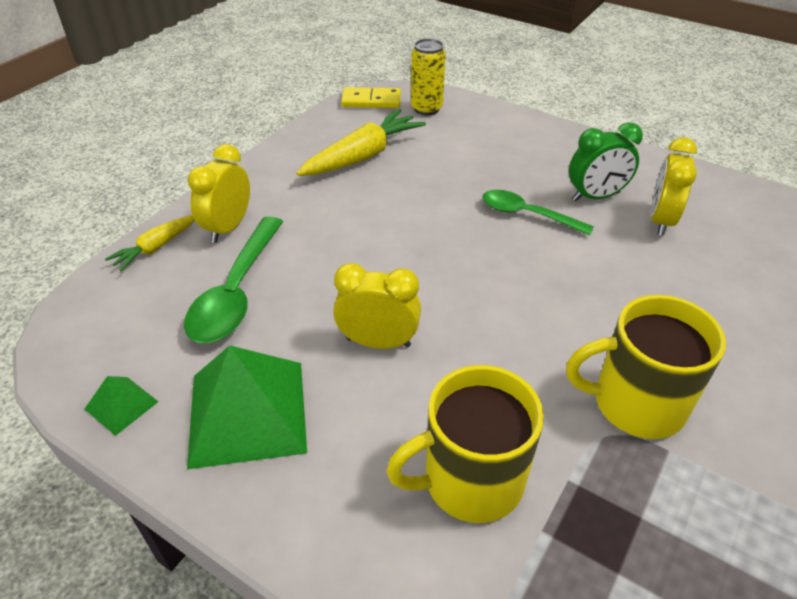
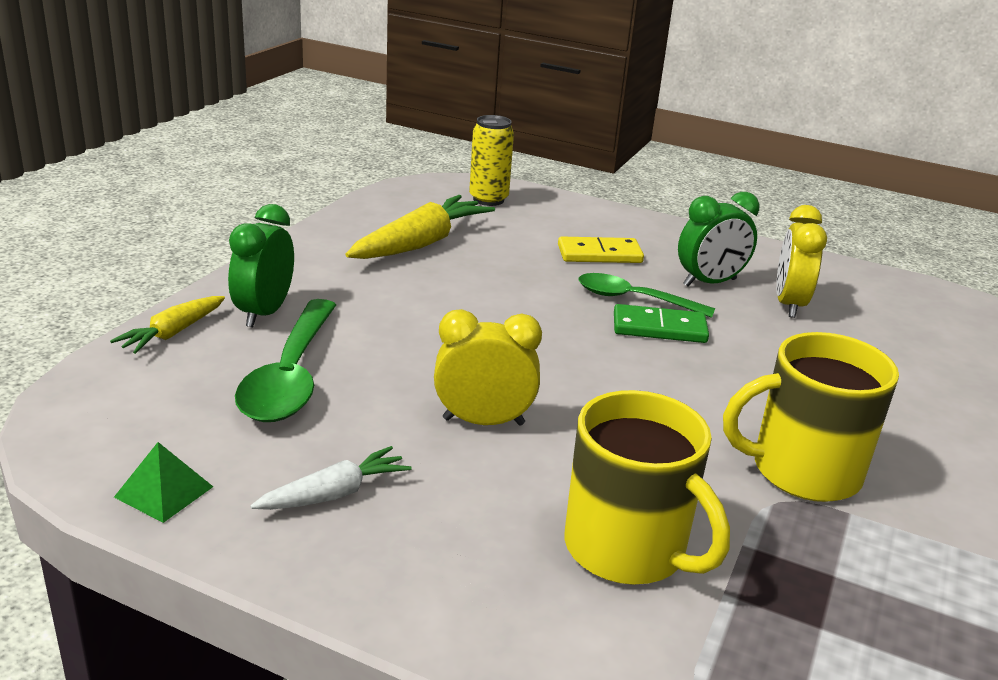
camera: 10 degrees left, 15 degrees down
green pyramid [187,345,307,469] -> white carrot [250,446,412,510]
yellow clock [188,144,250,243] -> green clock [228,204,294,327]
yellow domino [341,87,401,108] -> yellow domino moved to [558,236,644,263]
yellow mug [386,365,544,523] -> yellow mug turned 105 degrees counterclockwise [565,390,730,585]
none -> green domino [614,304,709,343]

